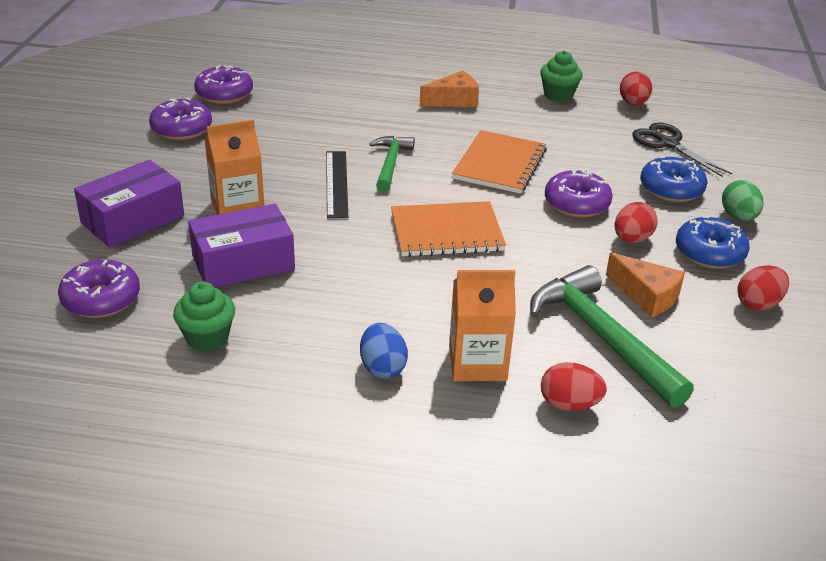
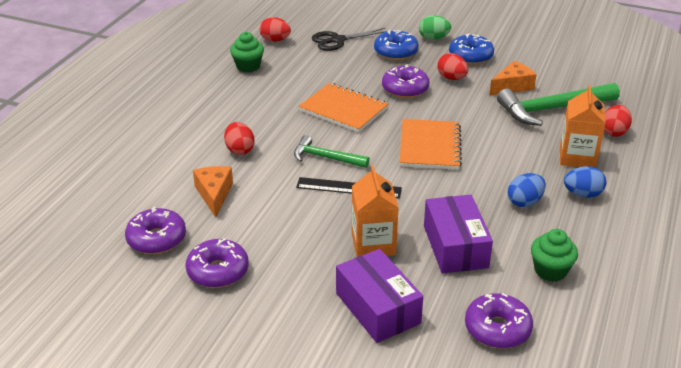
camera: 75 degrees left, 0 degrees up
orange cheese [420,71,479,107] -> orange cheese moved to [193,166,233,217]
red egg [737,265,789,311] -> red egg moved to [224,122,255,155]
none -> blue egg [508,173,545,207]

